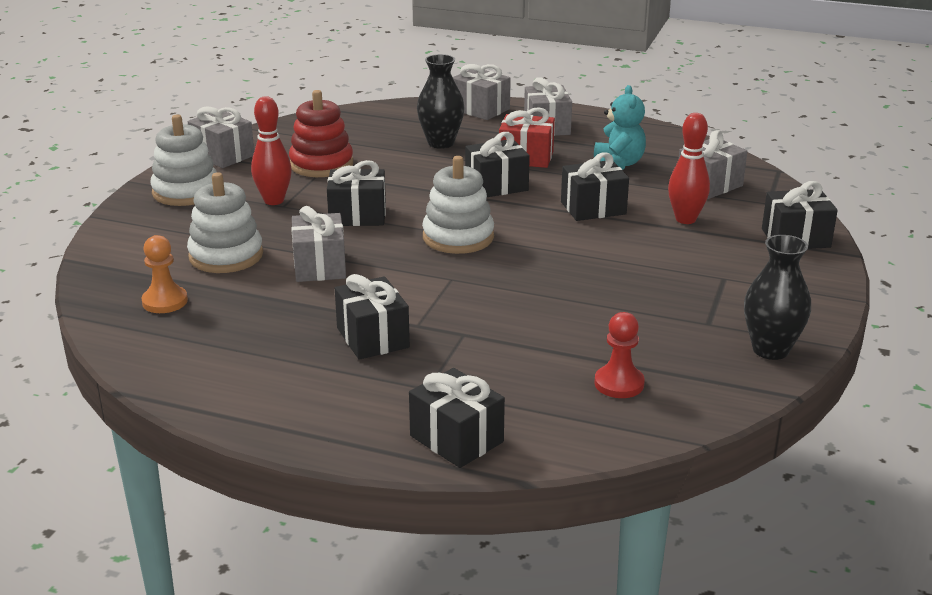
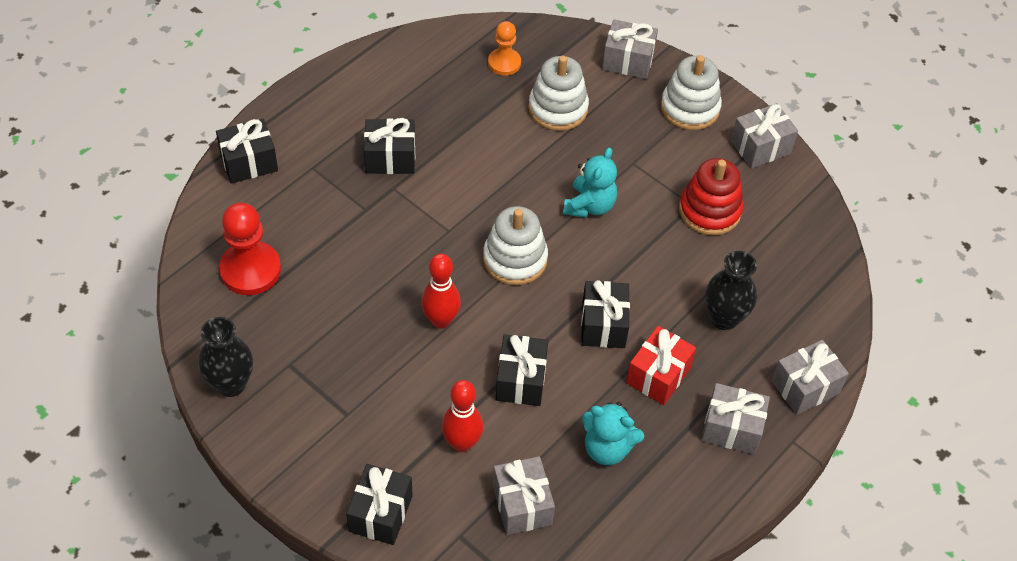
camera: 110 degrees right, 25 degrees up
red bowling pin [251,96,292,205] -> red bowling pin moved to [421,254,461,329]
grey gift [291,206,346,282] -> grey gift moved to [602,19,658,79]
black gift [327,160,386,226] -> turquoise teddy bear [563,148,617,218]
red pawn [594,312,645,398] -> red pawn [219,203,281,295], size x1.63

